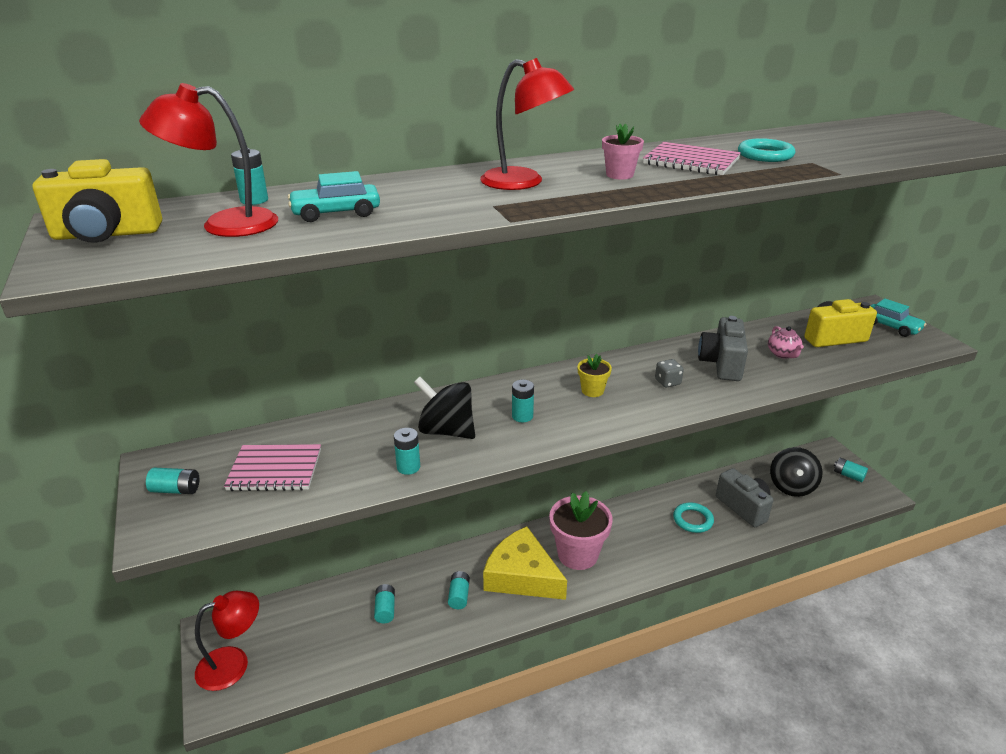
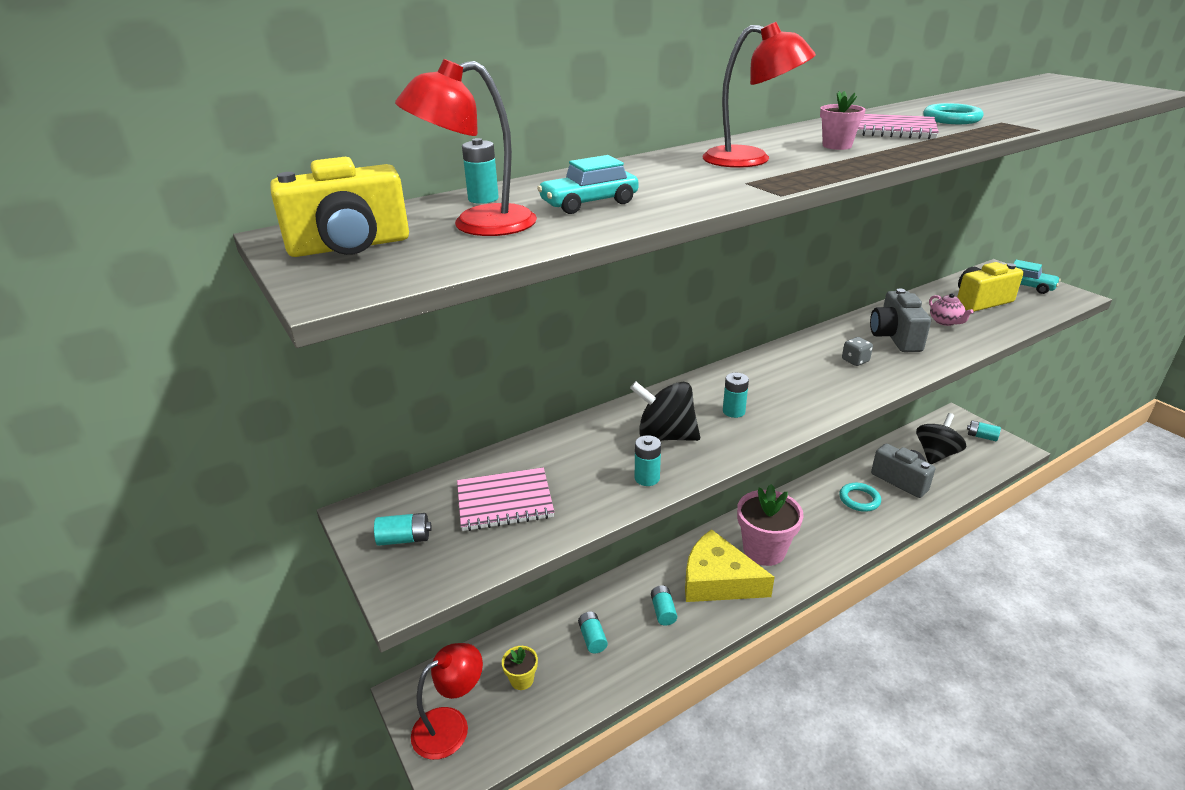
camera: 10 degrees left, 0 degrees up
yellow flower pot [578,354,612,397] -> yellow flower pot moved to [502,646,538,690]
black spinning top [770,447,823,497] -> black spinning top turned 150 degrees counterclockwise [916,413,966,464]

